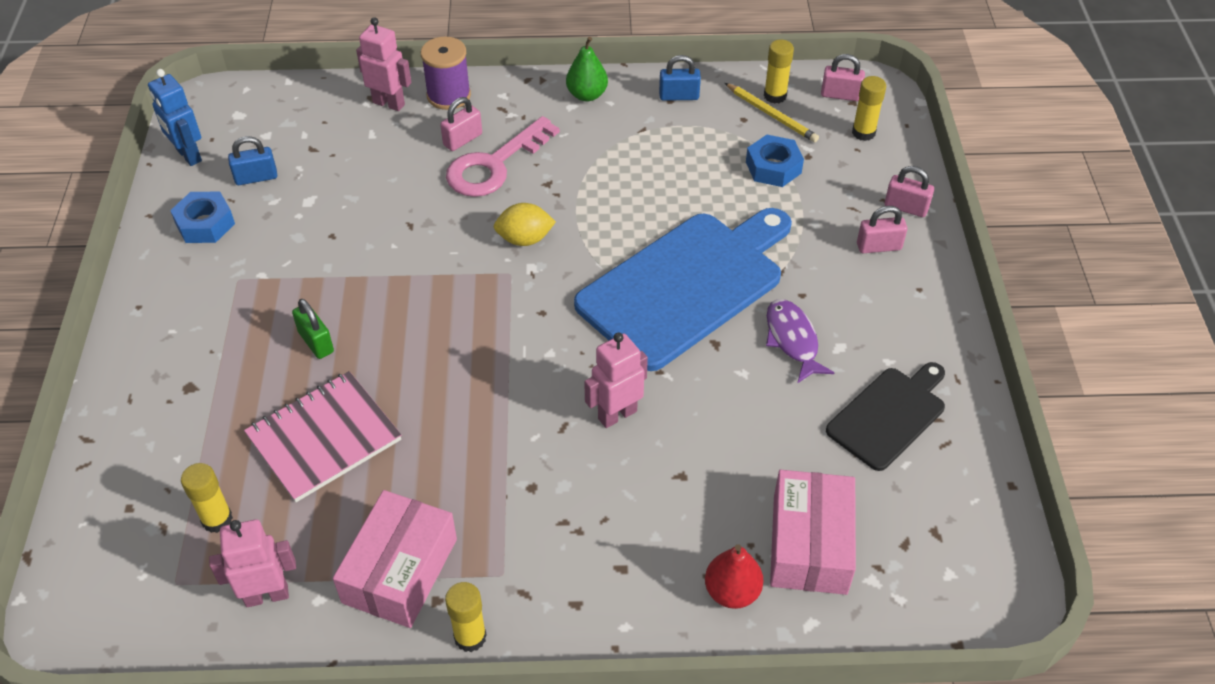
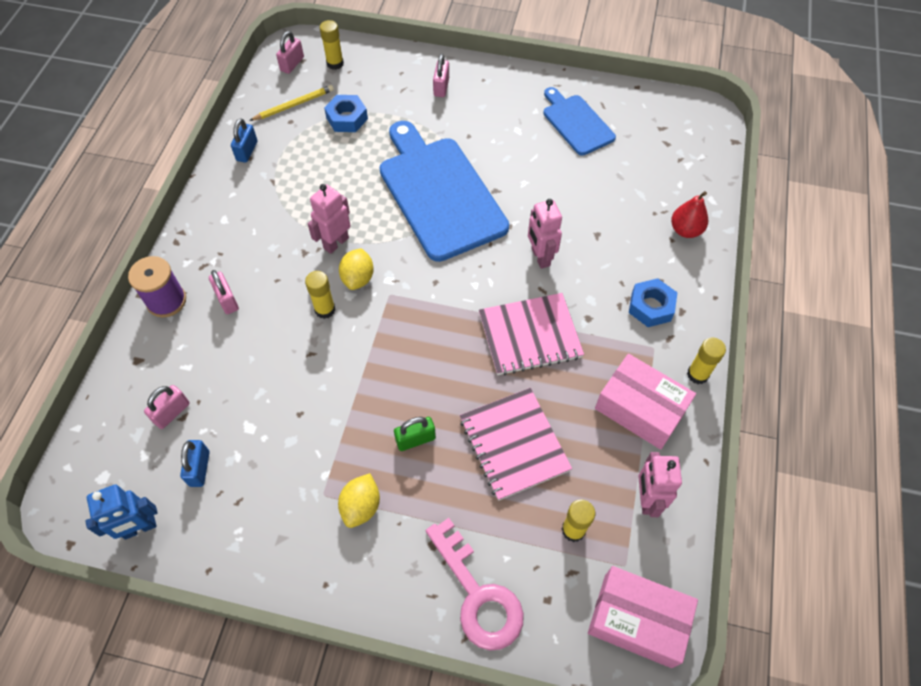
camera: 75 degrees left, 10 degrees up
blue nut [170,192,235,243] -> blue nut moved to [629,278,677,327]
pink robot [356,17,411,111] -> pink robot moved to [308,184,351,254]
pink key [446,116,560,197] -> pink key moved to [426,518,524,651]
green pear [566,37,608,101] -> none
yellow glue stick [764,39,794,104] -> yellow glue stick moved to [305,271,335,319]
purple fish [766,299,834,383] -> none
pink box [770,470,856,595] -> pink box moved to [588,566,698,668]
black cutting board [826,362,945,471] -> blue cutting board [543,87,616,155]
pink padlock [885,166,934,217] -> pink padlock moved to [144,385,190,429]
none -> yellow lemon [338,473,380,528]
none -> pink notebook [479,293,584,375]

